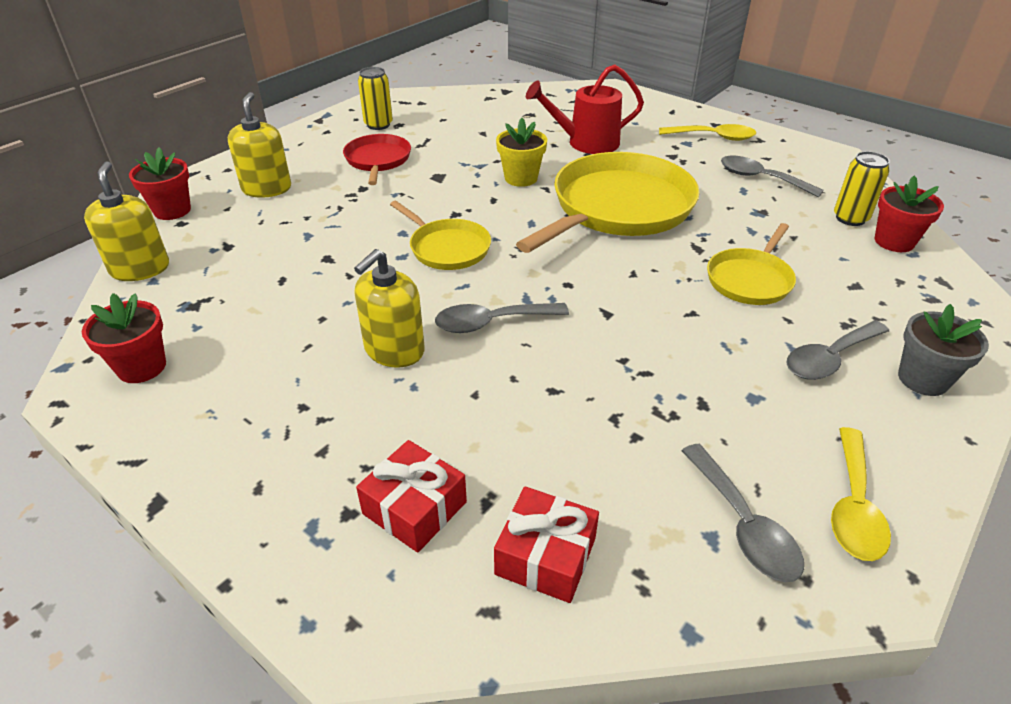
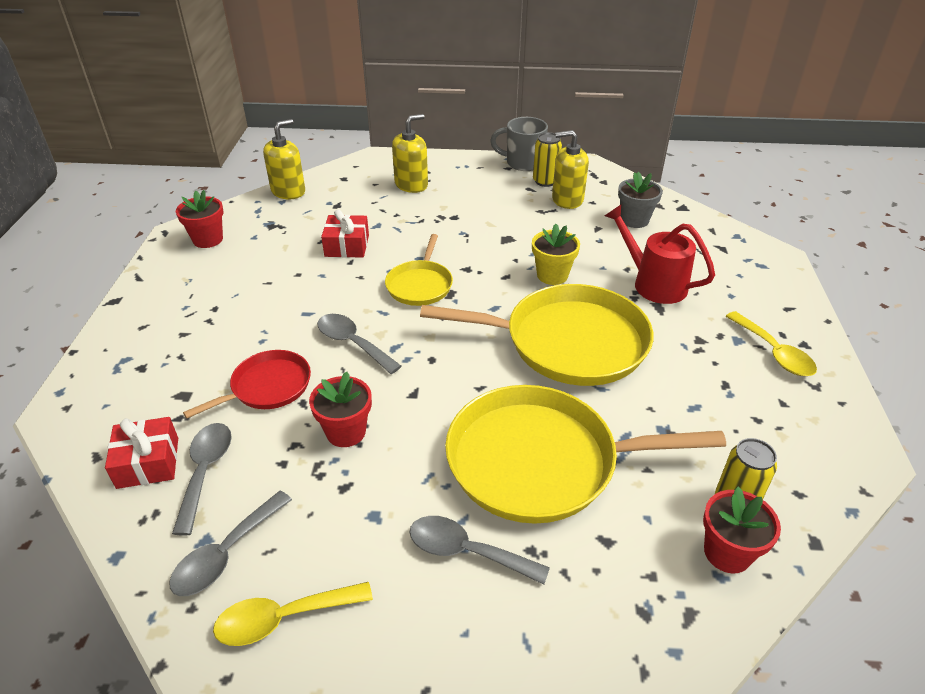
camera: 55 degrees right, 0 degrees up
red flower pot [129,147,191,220] -> red flower pot moved to [309,372,372,447]
red pan [343,134,411,185] -> red pan moved to [183,350,311,418]
yellow soap dispenser [354,249,425,368] -> yellow soap dispenser moved to [552,130,589,209]
red gift [356,440,467,553] -> red gift moved to [321,209,369,258]
yellow pan [707,223,796,305] -> yellow pan [445,385,726,524], size x1.91
grey spoon [721,156,824,197] -> grey spoon moved to [172,423,232,536]
grey flower pot [898,304,989,396] -> grey flower pot moved to [618,172,663,228]
none -> grey mug [490,117,548,171]

